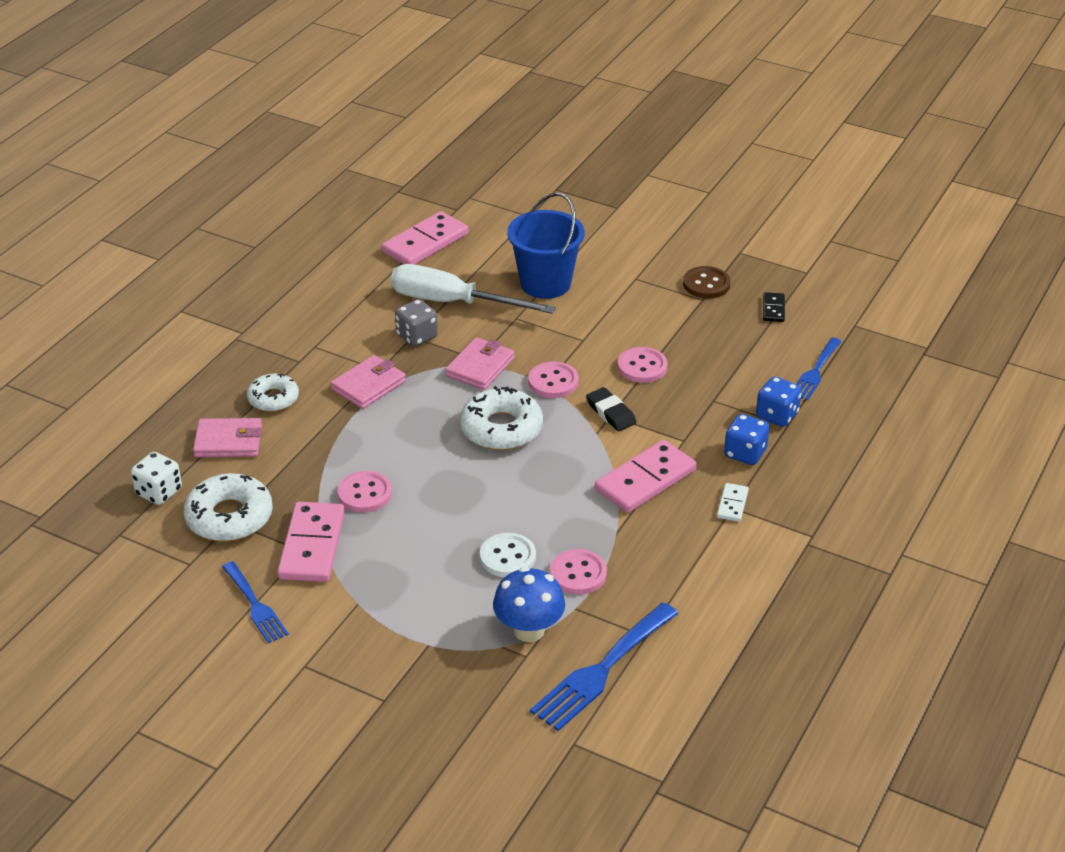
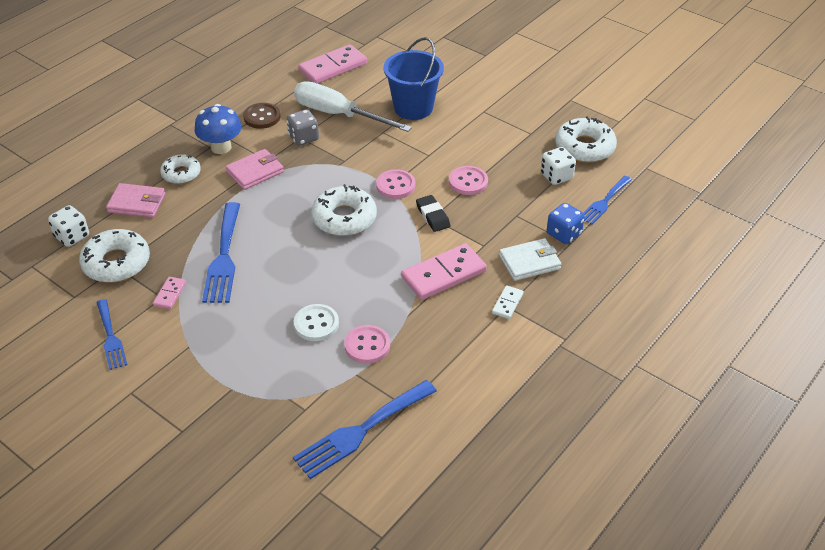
camera: 10 degrees right, 5 degrees up
pink domino [277,502,345,582] -> pink domino [153,277,186,309], size x0.49
pink button [338,471,392,513] -> blue fork [202,202,240,303]
pink wallet [445,337,515,390] -> none
blue mushroom [493,567,565,642] -> blue mushroom moved to [195,104,242,154]
brown button [683,266,731,299] -> brown button moved to [243,103,280,129]
blue dice [724,414,770,465] -> white wallet [499,238,561,281]
black domino [763,292,785,322] -> white donut [555,116,617,163]
none -> white dice [541,147,576,185]

